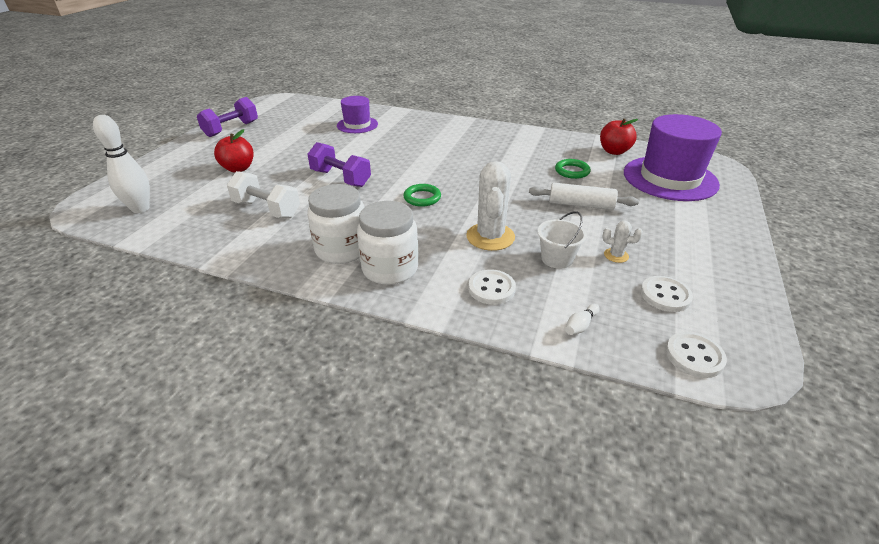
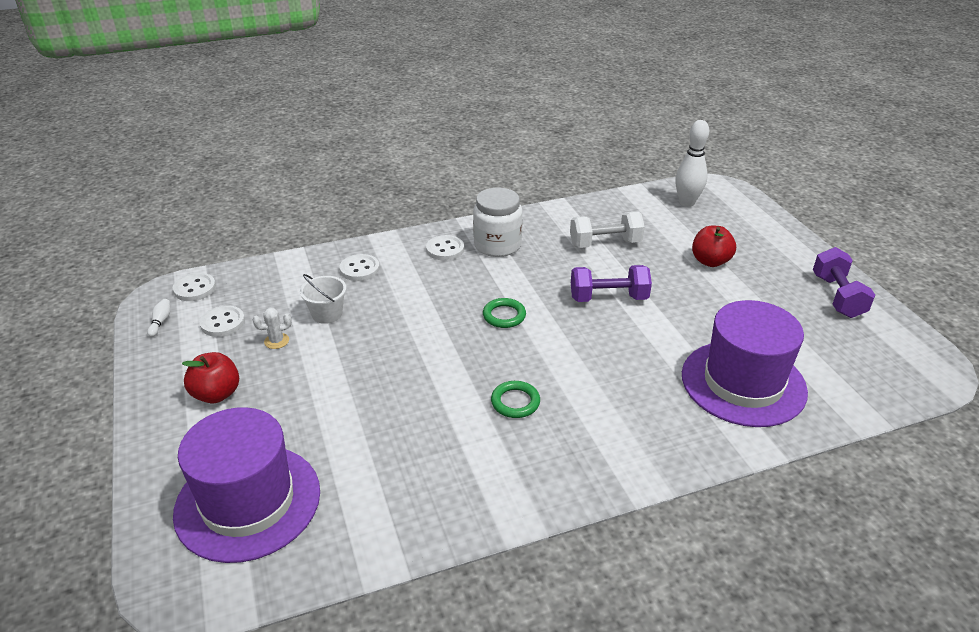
camera: 140 degrees right, 0 degrees up
purple hat [337,96,378,133] -> purple hat [682,300,808,427], size x1.81
white jar [357,201,418,285] -> white button [426,235,464,261]
white cactus [466,161,515,251] -> none
white rolling pin [529,183,639,210] -> none
green ring [555,159,591,179] -> green ring moved to [491,381,540,418]
white bowling pin [565,304,600,335] -> white bowling pin moved to [147,299,170,337]
red apple [600,119,638,155] -> red apple moved to [182,352,239,403]

